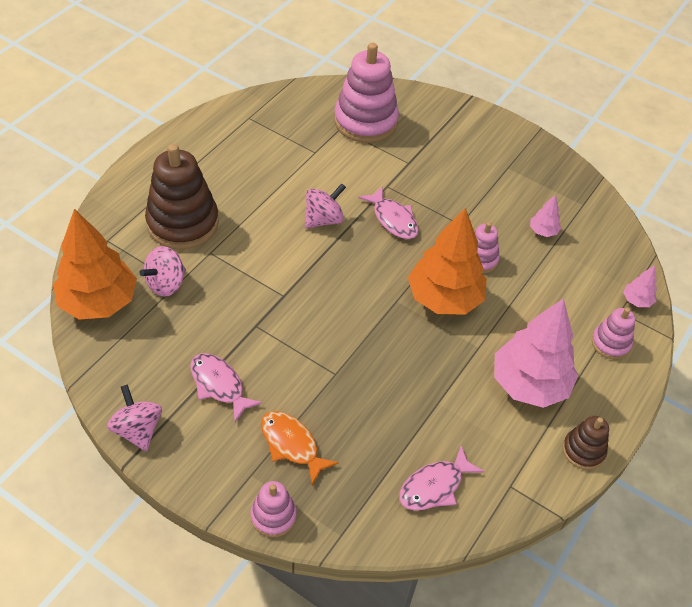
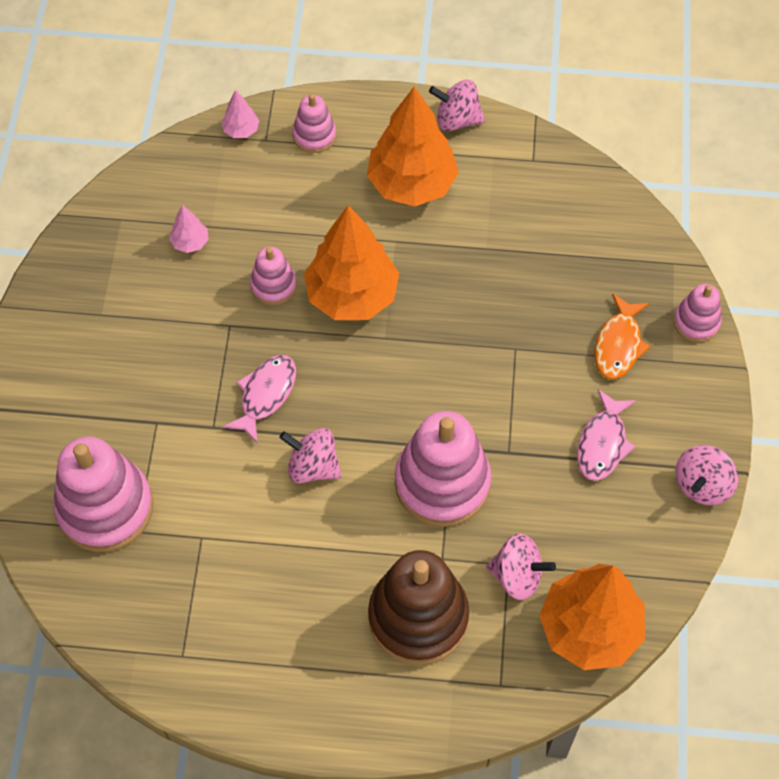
camera: 115 degrees left, 10 degrees up
pink fish [399,446,484,511] -> none
pink tree [494,298,578,408] -> orange tree [367,87,459,206]
brown stacking toy [563,416,609,470] -> pink spinning top [429,80,485,131]
none -> pink stacking toy [395,411,492,527]

